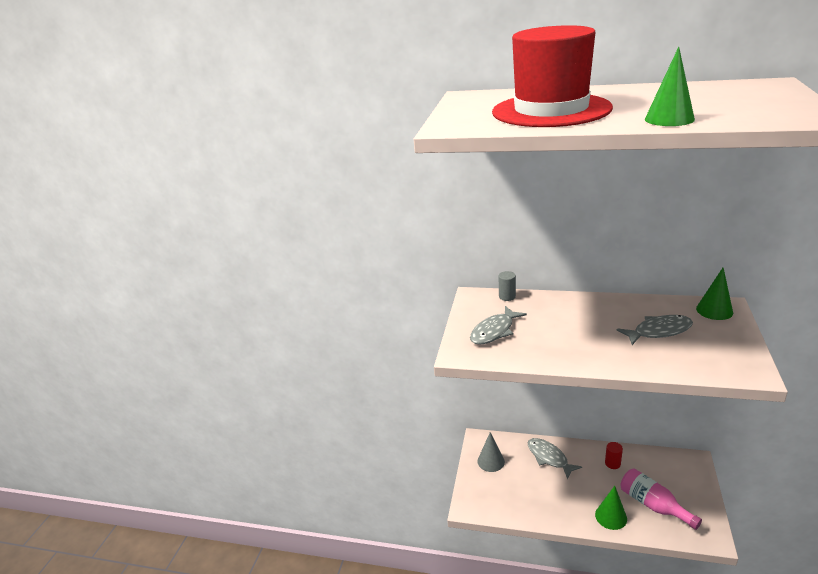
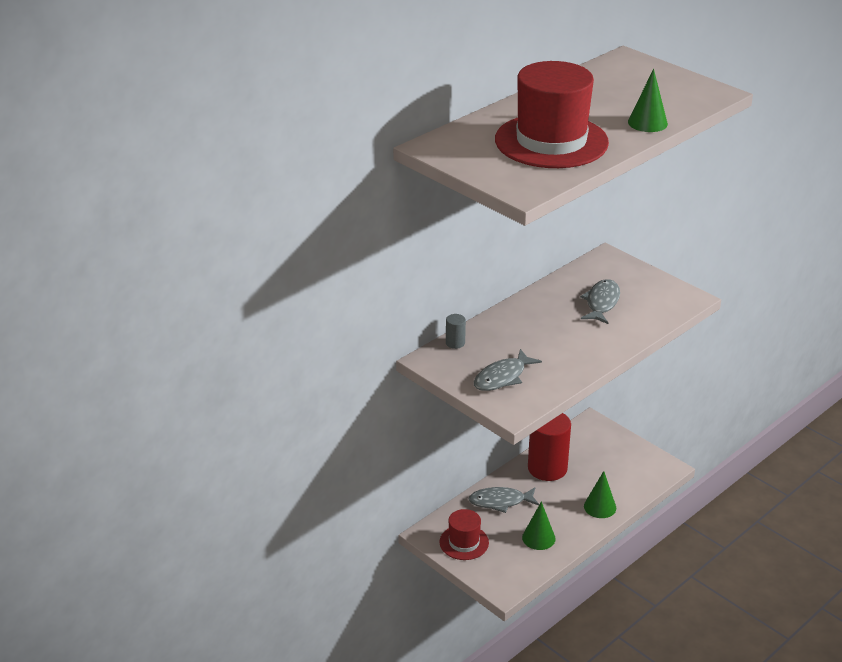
camera: 60 degrees left, 5 degrees up
grey fish [470,306,527,345] -> grey fish turned 60 degrees clockwise [474,349,542,391]
grey cone [477,432,505,472] -> red hat [439,509,489,560]
red cylinder [605,442,623,469] -> red cylinder [528,413,571,481], size x2.33
pink bottle [621,468,702,530] -> none
green cone [696,267,733,320] -> green cone moved to [522,501,556,550]

